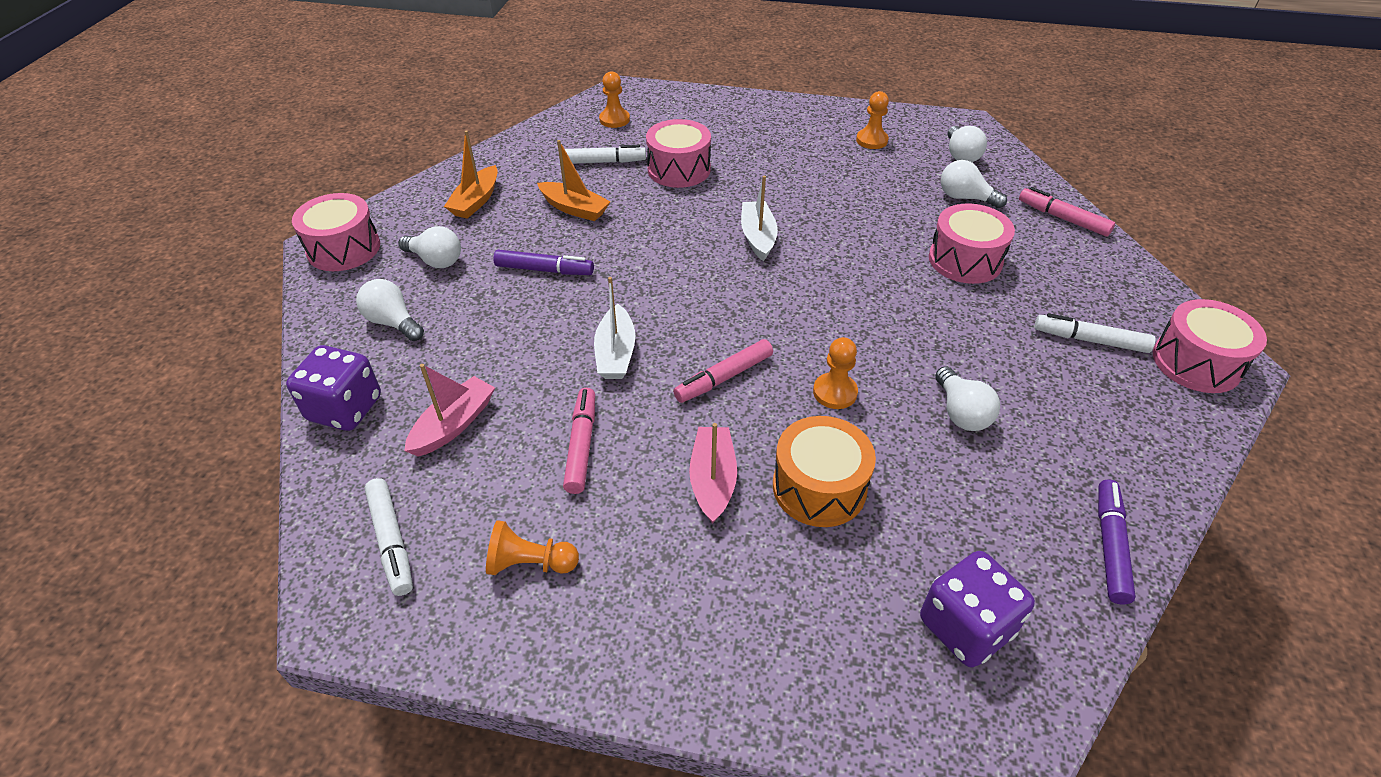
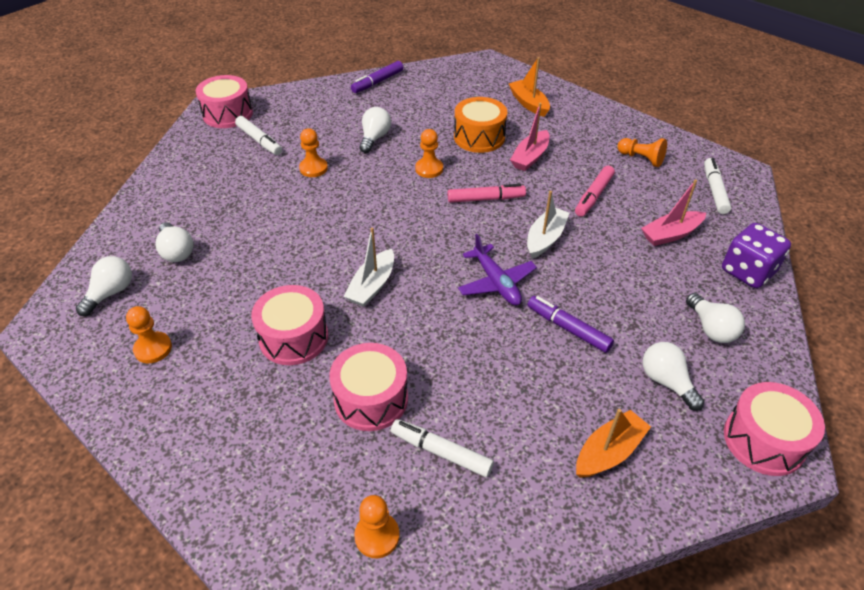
camera: 150 degrees left, 0 degrees up
orange boat [537,140,611,221] -> orange boat moved to [509,57,550,117]
purple dice [920,551,1035,668] -> none
pink drum [929,203,1015,284] -> pink drum moved to [251,285,328,365]
pink marker [1019,187,1115,237] -> none
none -> orange pawn [299,128,328,177]
none -> purple plane [458,234,537,305]

